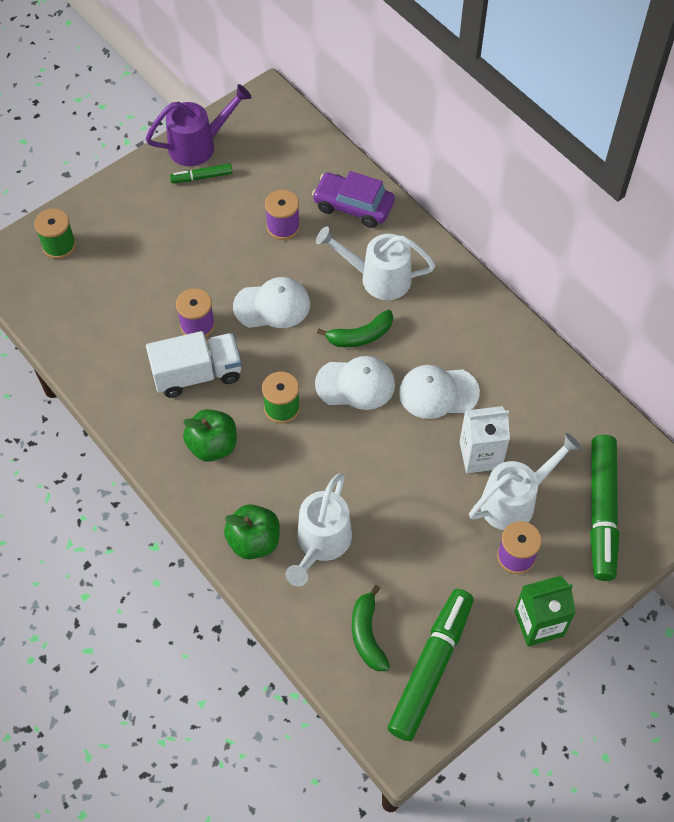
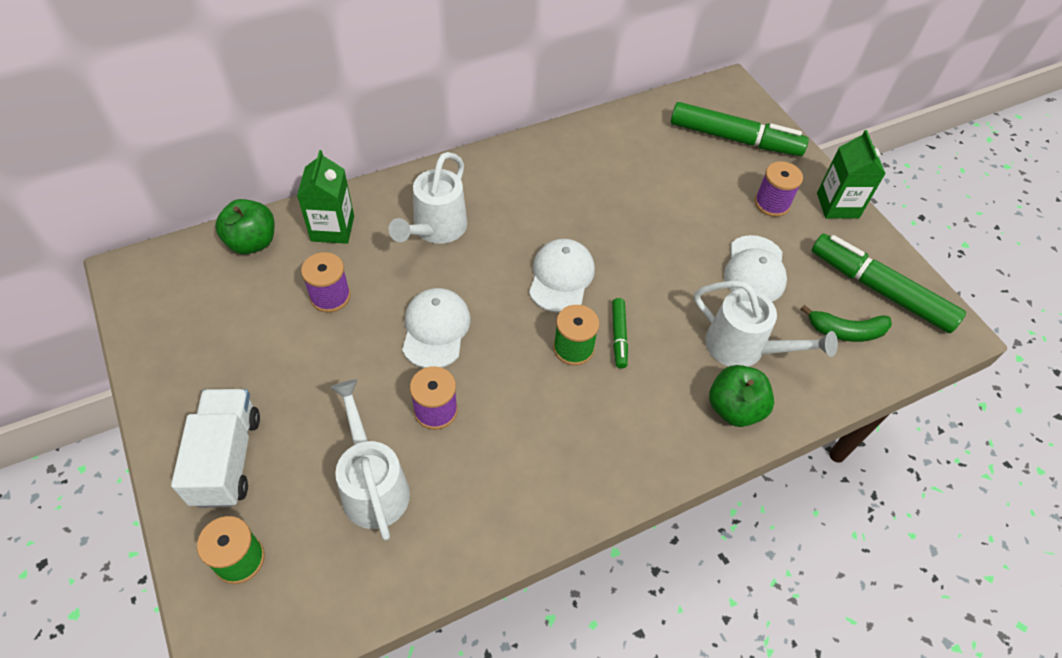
camera: 80 degrees left, 5 degrees down
purple watering can [146,84,252,166] -> none
white truck [146,331,242,398] -> white truck moved to [171,389,260,508]
green marker [170,164,233,183] -> green marker moved to [612,298,628,369]
green apple [183,409,237,462] -> green apple moved to [215,199,274,254]
purple car [312,171,395,228] -> green carton [297,150,354,244]
green banana [317,310,393,347] -> none
white cap [399,365,480,419] -> white cap moved to [724,235,787,302]
white carton [460,406,510,473] -> none
white watering can [469,433,582,530] -> white watering can moved to [330,379,410,540]

